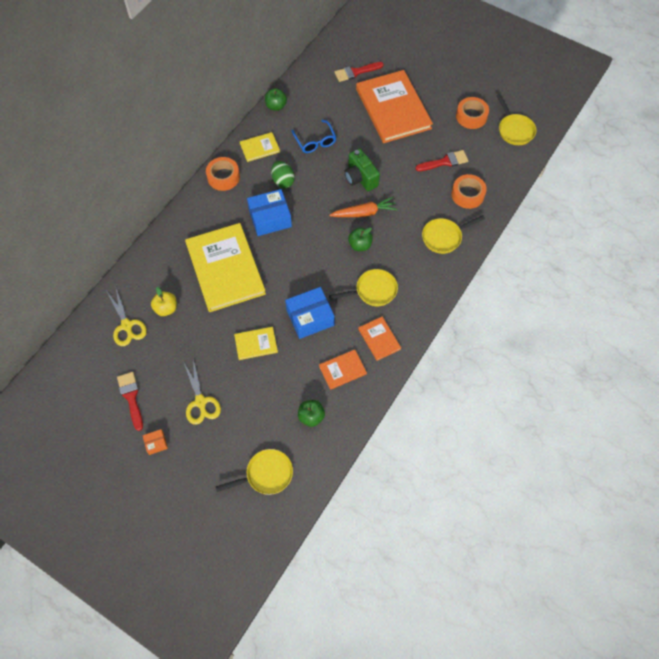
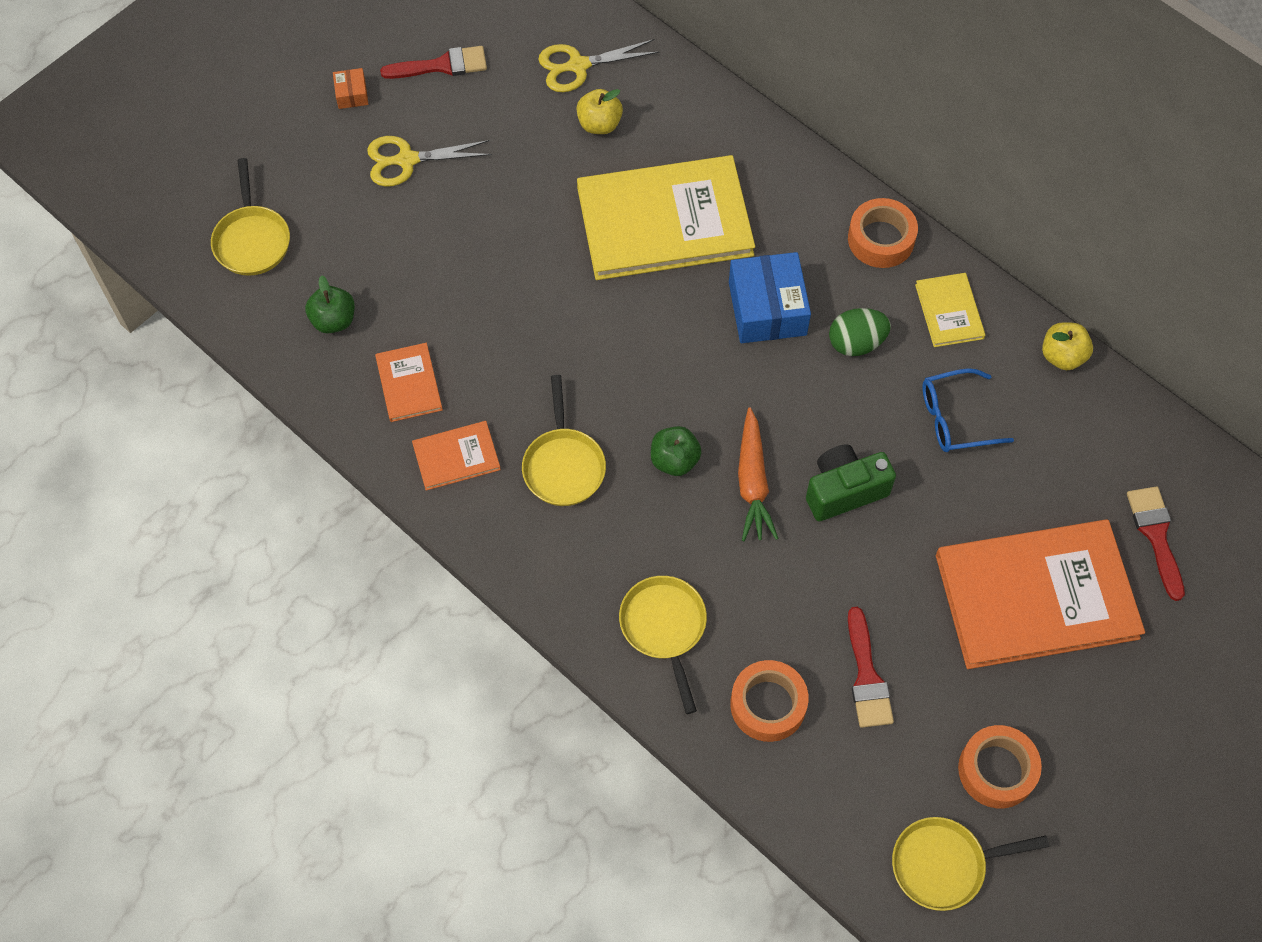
camera: 100 degrees right, 0 degrees up
yellow book [234,327,278,360] -> none
green apple [265,88,287,111] -> yellow apple [1042,322,1093,370]
blue box [285,287,335,339] -> none

